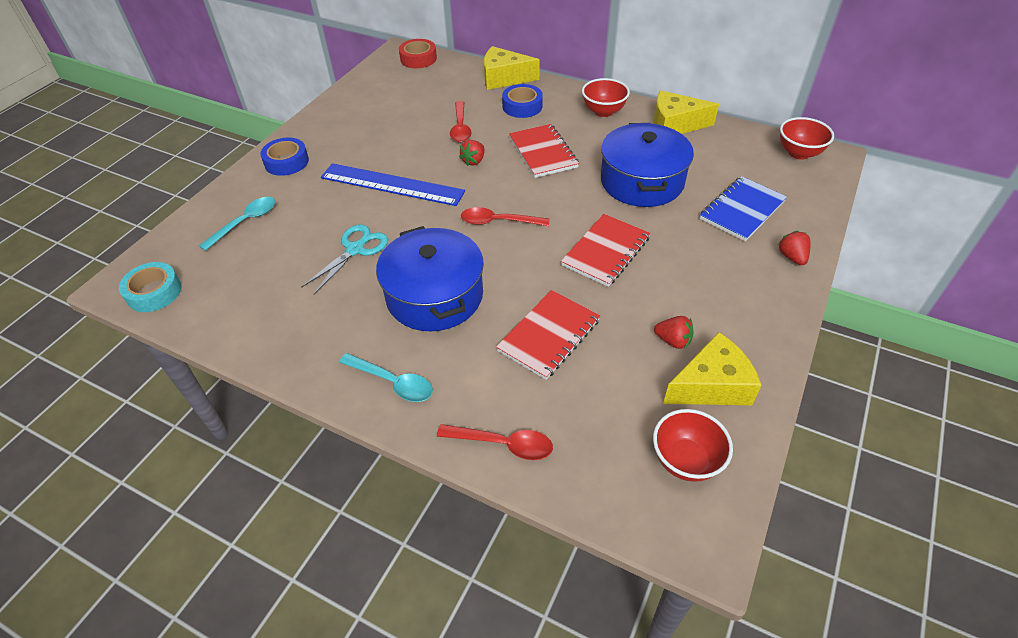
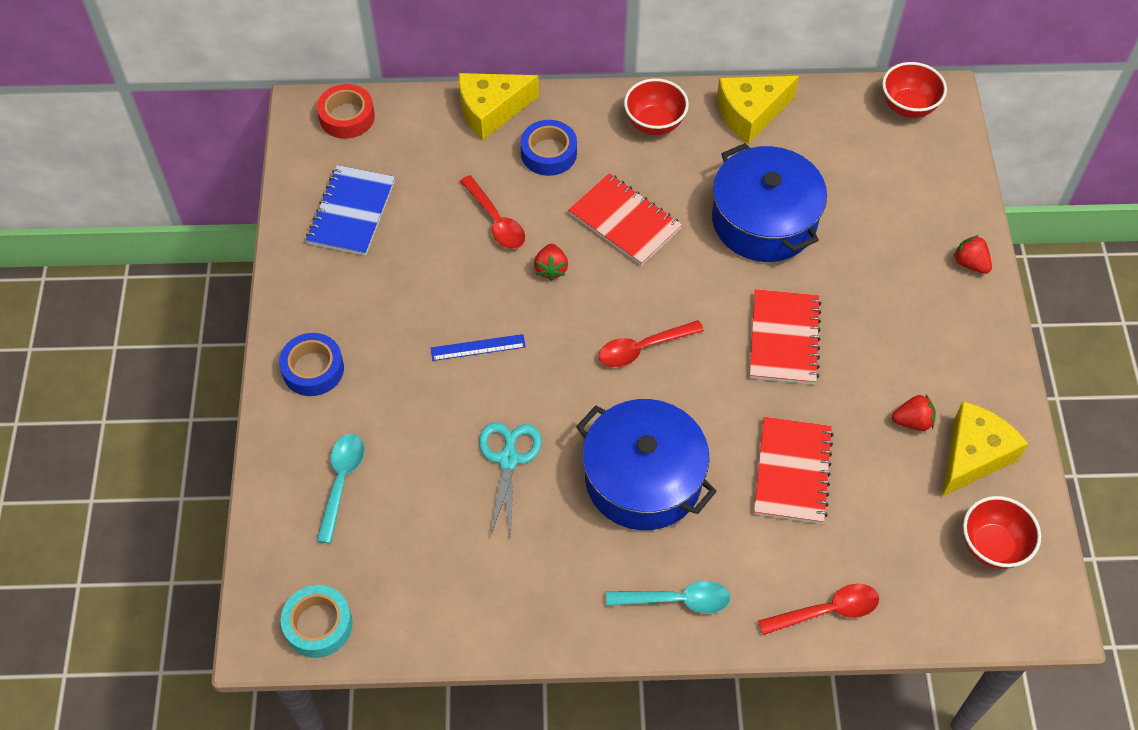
camera: 30 degrees left, 10 degrees up
blue ruler [321,163,465,206] -> blue ruler [431,334,526,361], size x0.47
blue notebook [700,176,787,241] -> blue notebook moved to [306,165,395,256]

